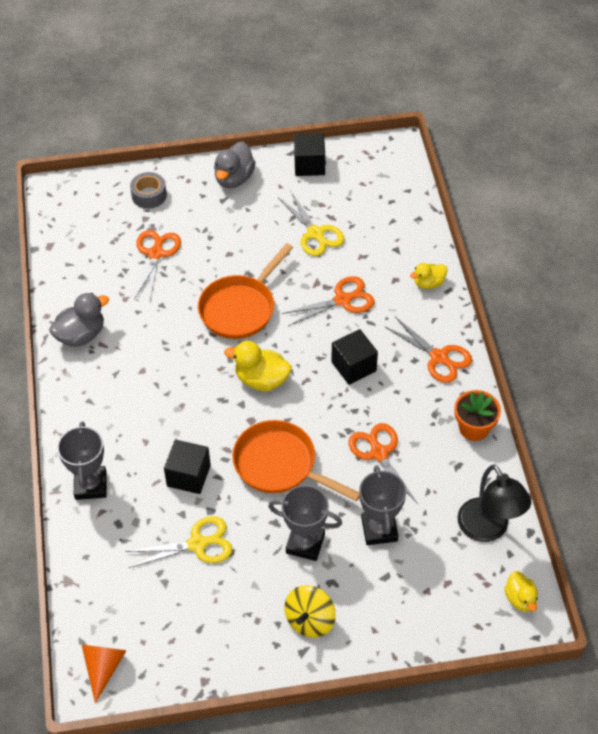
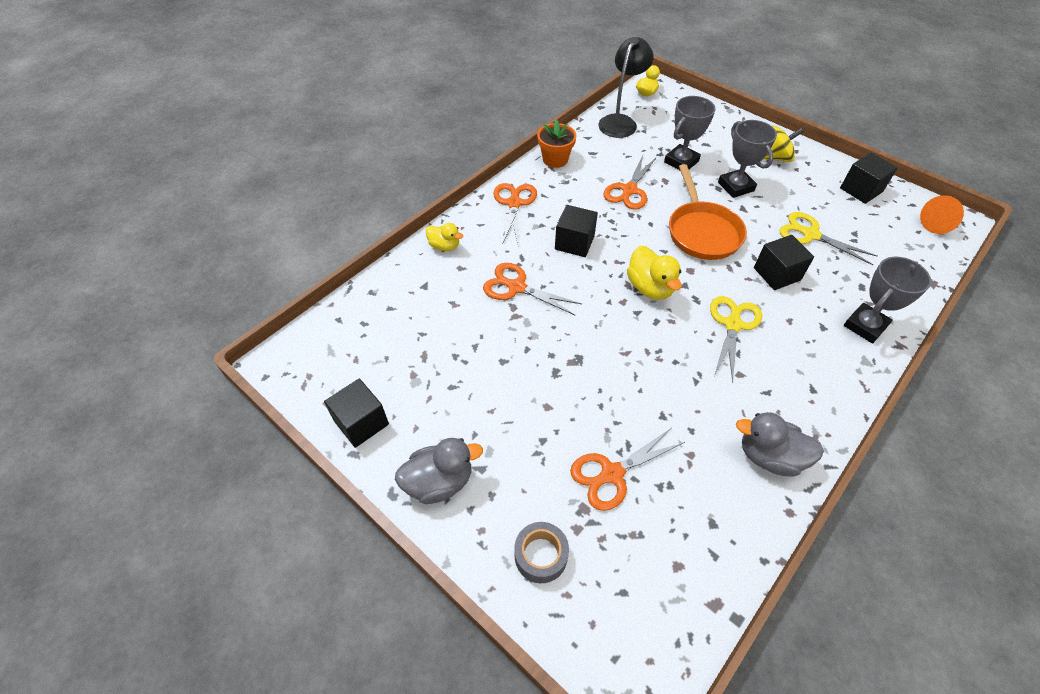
camera: 130 degrees left, 0 degrees up
orange pan [198,243,293,339] -> none
yellow scissors [278,192,345,256] -> yellow scissors moved to [710,296,762,383]
none -> black cube [840,153,898,204]

